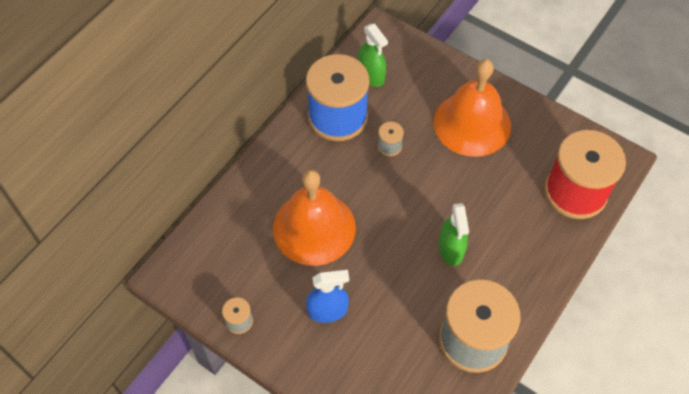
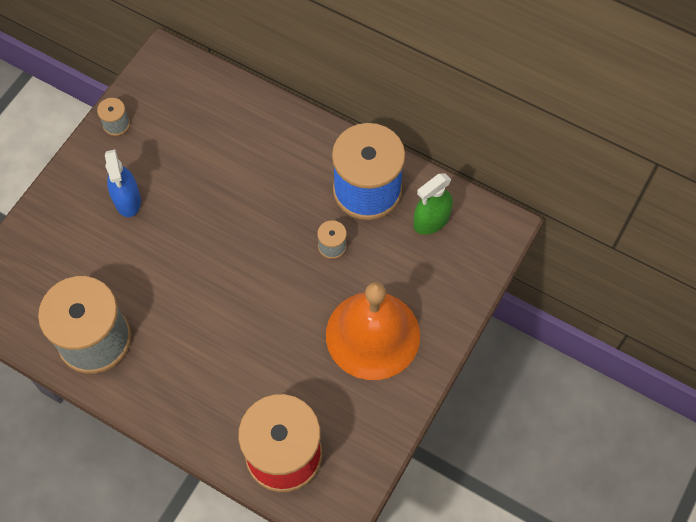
camera: 85 degrees right, 5 degrees up
orange bell [273,169,356,266] -> none
green spray bottle [438,203,469,266] -> none

